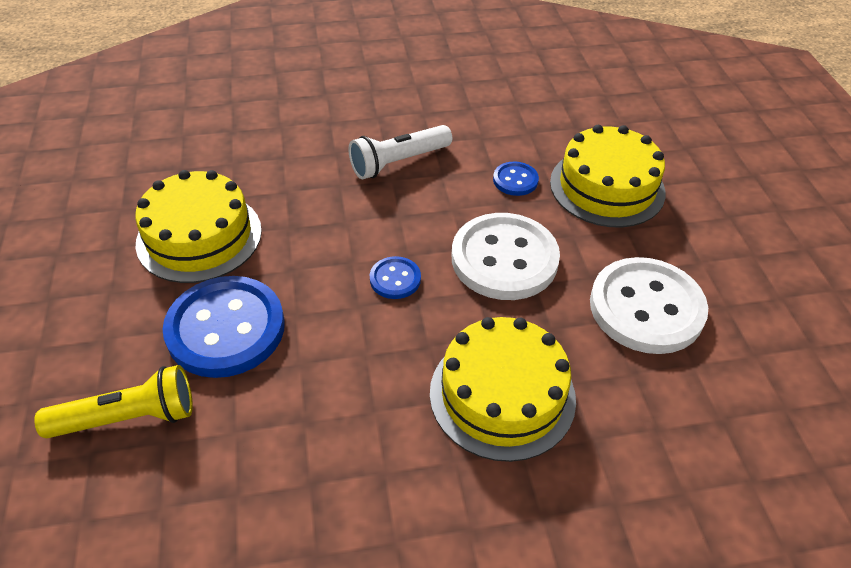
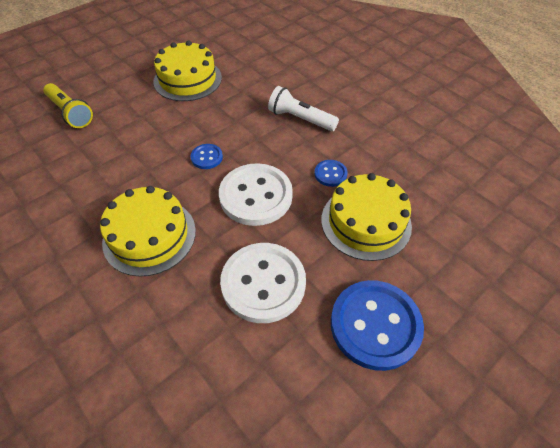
camera: 60 degrees right, 5 degrees up
blue button [162,276,285,378] -> blue button moved to [331,280,424,371]

